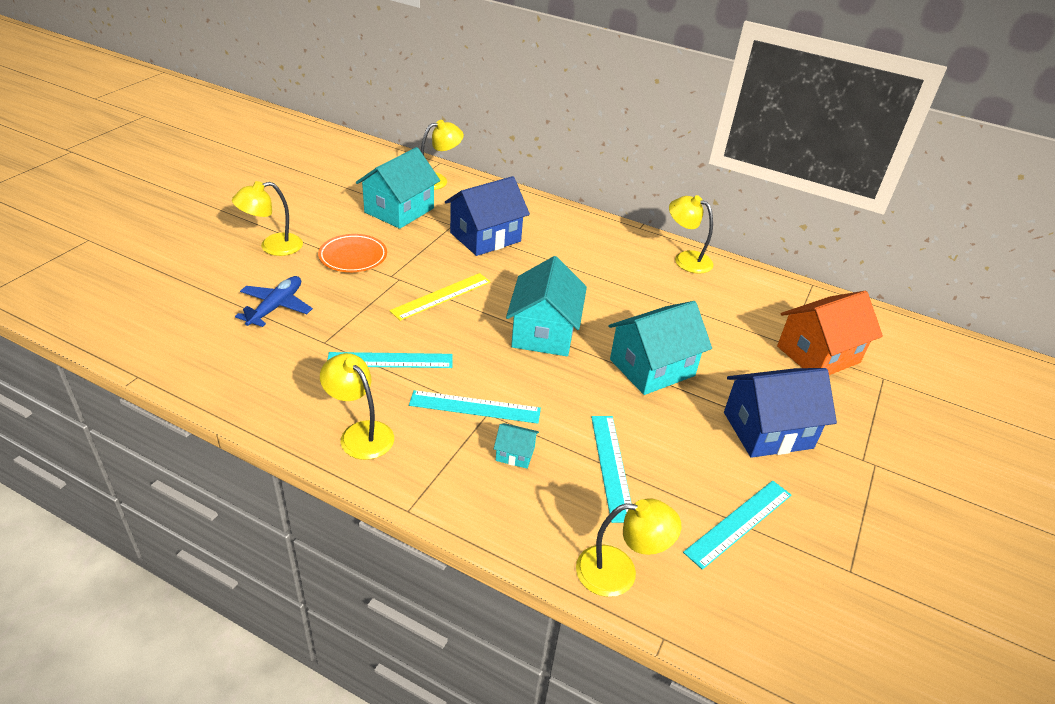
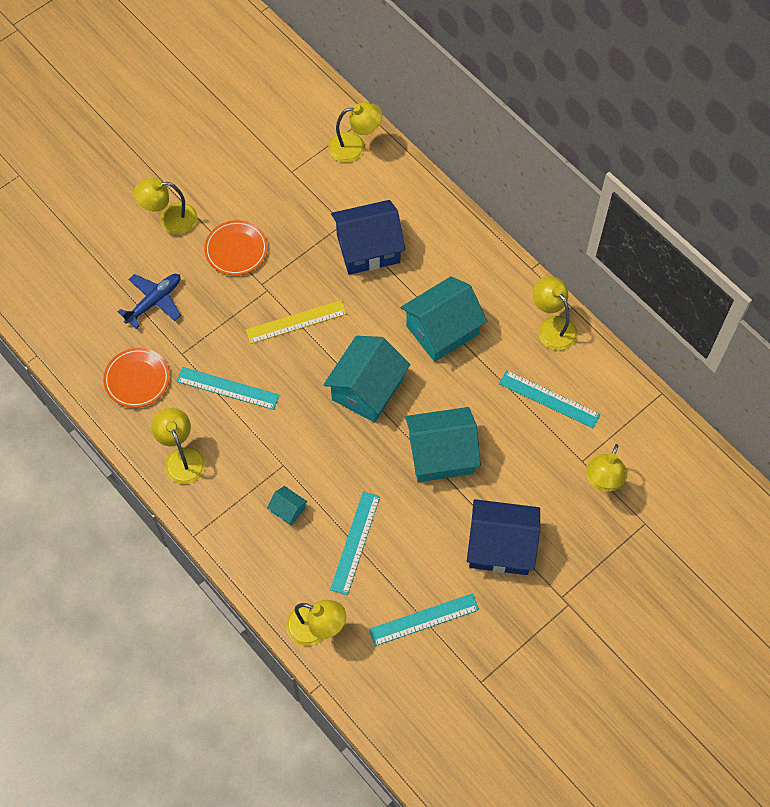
camera: 25 degrees right, 25 degrees up
turquoise house [356,147,440,229] -> turquoise house moved to [401,276,487,362]
turquoise ruler [409,390,541,424] -> turquoise ruler moved to [499,370,600,428]
orange house [777,291,883,375] -> yellow lamp [586,444,627,492]
none -> orange plate [103,348,170,408]

